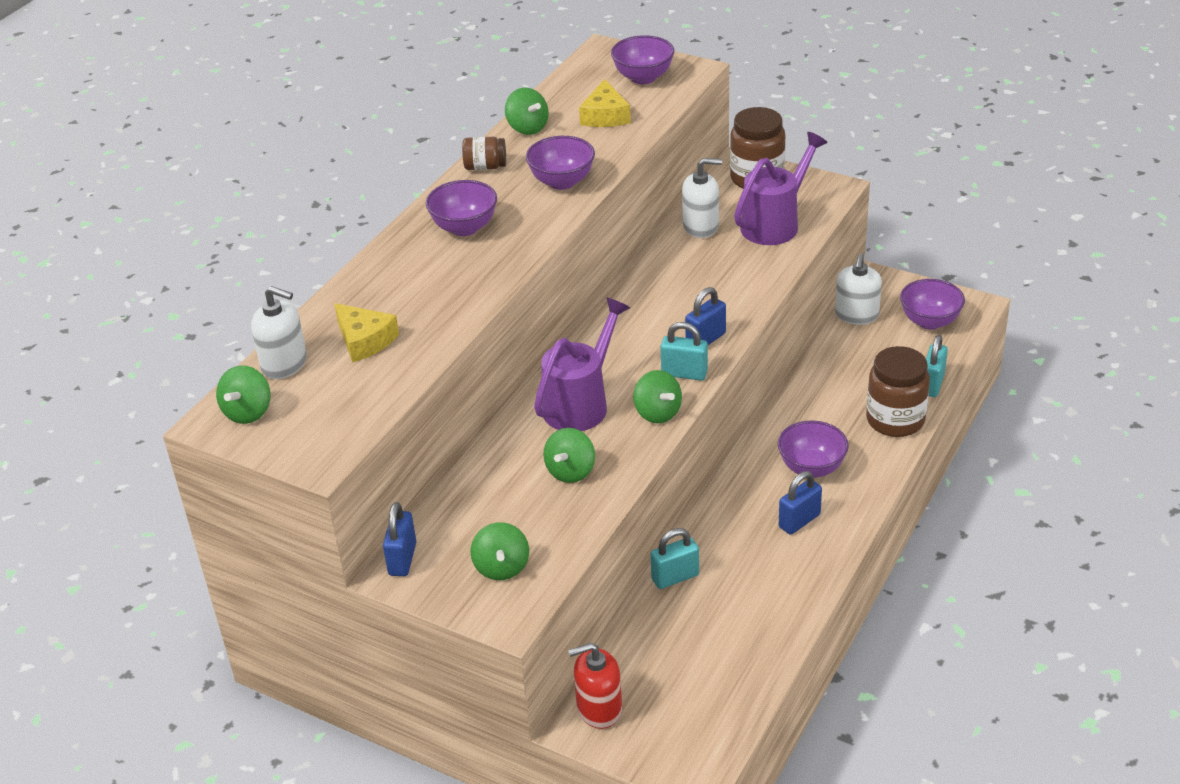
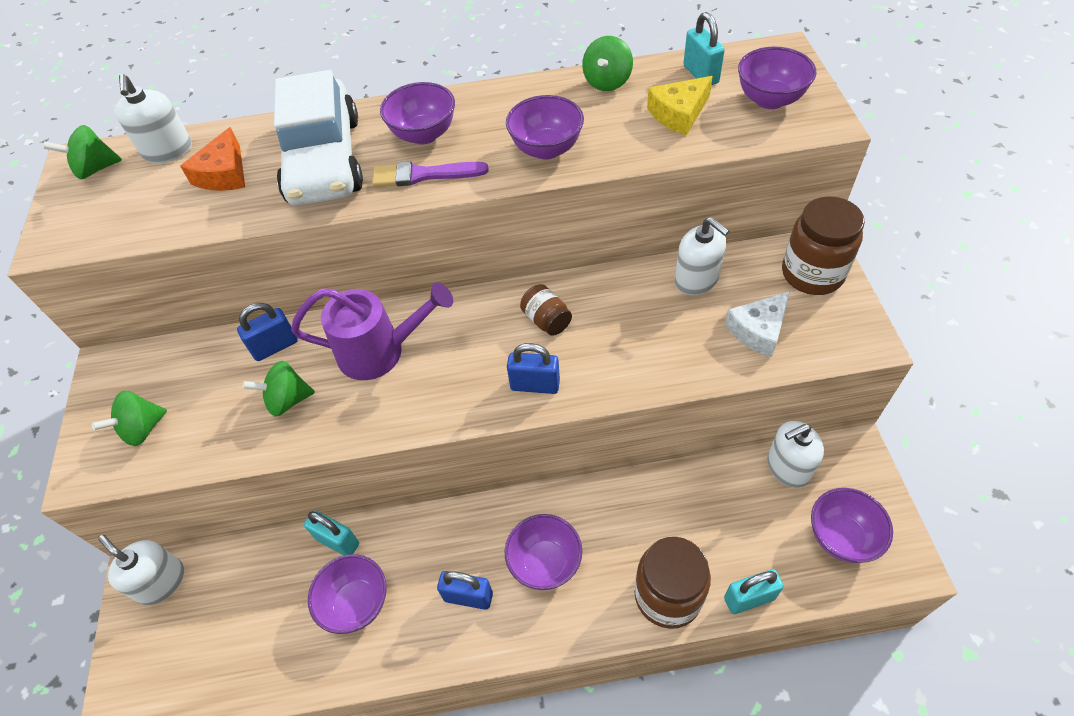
camera: 55 degrees right, 15 degrees up
yellow cheese [334,303,399,363] -> orange cheese [180,127,245,191]
blue padlock [383,502,416,576] -> blue padlock moved to [237,303,298,361]
brown jar [462,137,506,170] -> brown jar moved to [520,284,572,336]
red soap dispenser [568,643,622,729] -> white soap dispenser [98,535,184,605]
green spinning top [633,370,682,423] -> none
turquoise padlock [660,322,708,381] -> turquoise padlock moved to [683,12,725,85]
purple watering can [734,132,828,245] -> white cheese [725,291,790,357]
none -> white car [274,70,363,206]
none -> purple bowl [308,554,387,634]
none -> purple brush [372,161,488,187]

